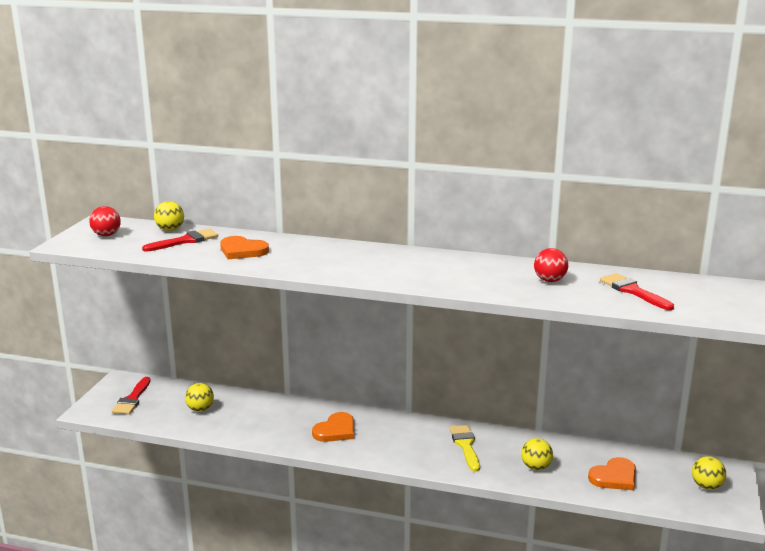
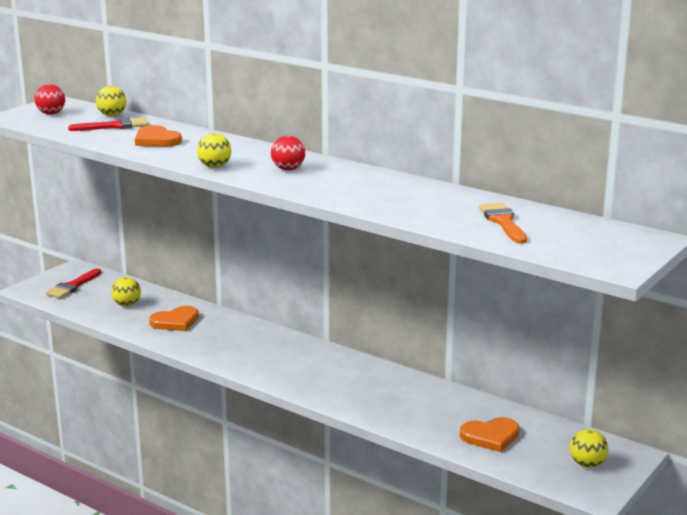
camera: 20 degrees right, 0 degrees up
orange heart [312,412,354,442] -> orange heart moved to [149,306,199,331]
yellow brush [449,425,480,472] -> none
yellow ball [521,438,553,470] -> yellow ball moved to [197,133,231,168]
red ball [534,248,568,282] -> red ball moved to [271,136,305,170]
red brush [600,273,674,310] -> orange brush [479,203,527,244]

